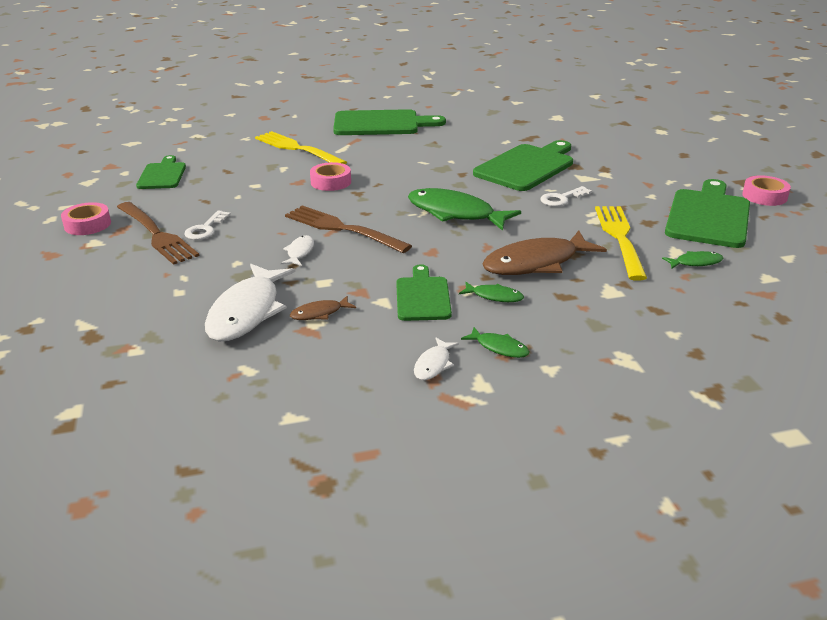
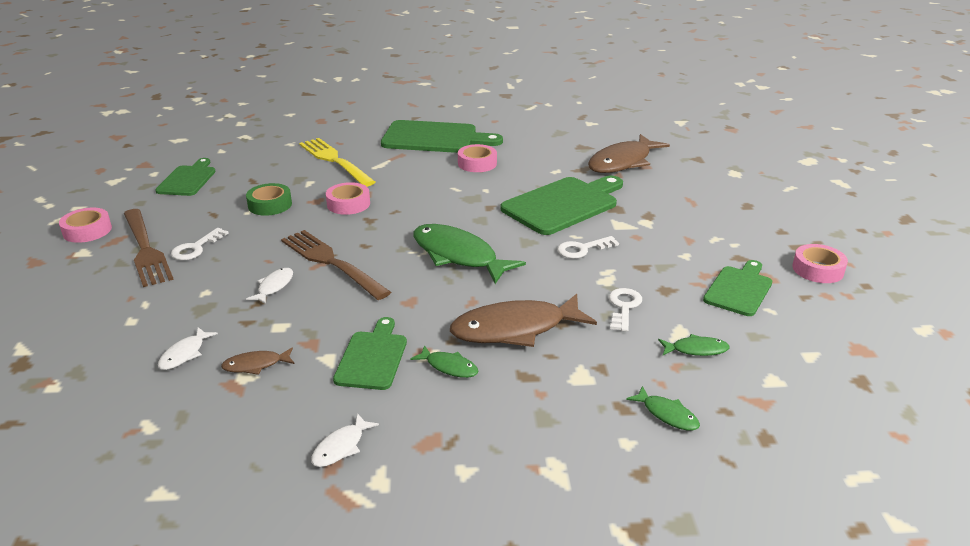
camera: 10 degrees right, 0 degrees up
white fish [205,264,296,341] -> white fish [158,327,218,370], size x0.46
green fish [461,327,529,358] -> green fish moved to [626,386,700,431]
yellow fork [595,206,647,281] -> white key [609,288,642,332]
green cutting board [665,179,750,248] -> green cutting board [703,260,772,316], size x0.60
none -> green tape [246,183,292,216]
none -> pink tape [458,144,497,172]
none -> brown fish [588,134,670,173]

